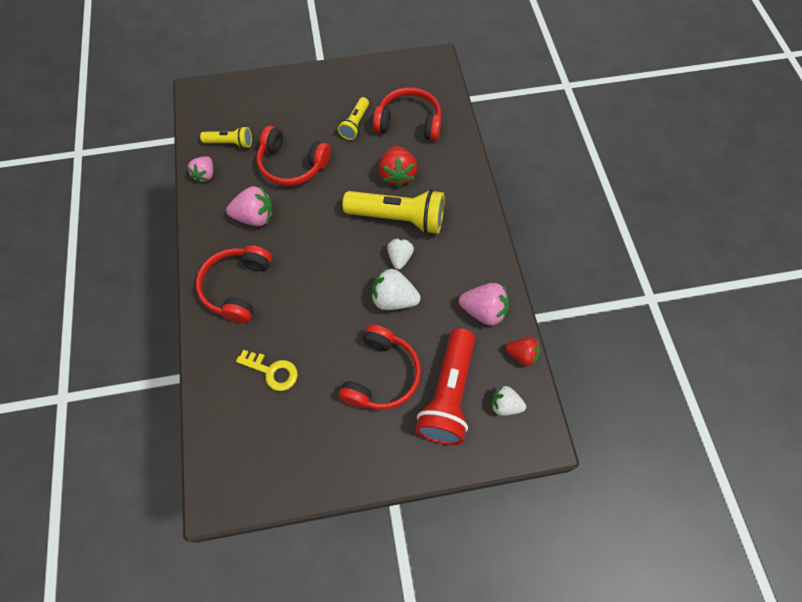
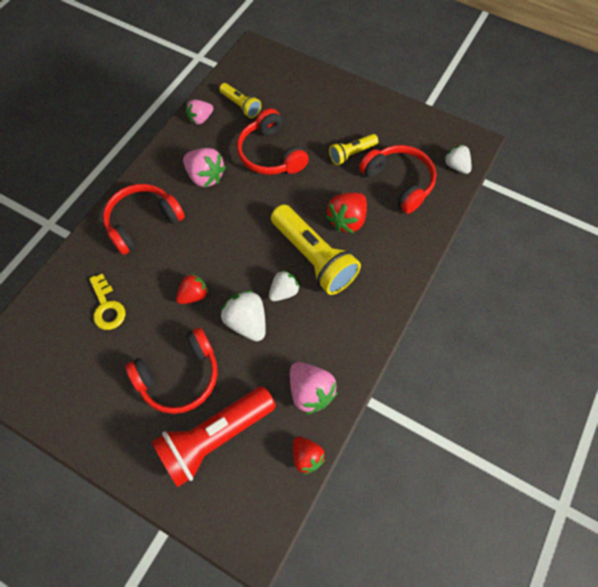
camera: 40 degrees right, 0 degrees up
white strawberry [492,386,526,416] -> white strawberry moved to [444,144,471,174]
none -> red strawberry [176,273,208,304]

